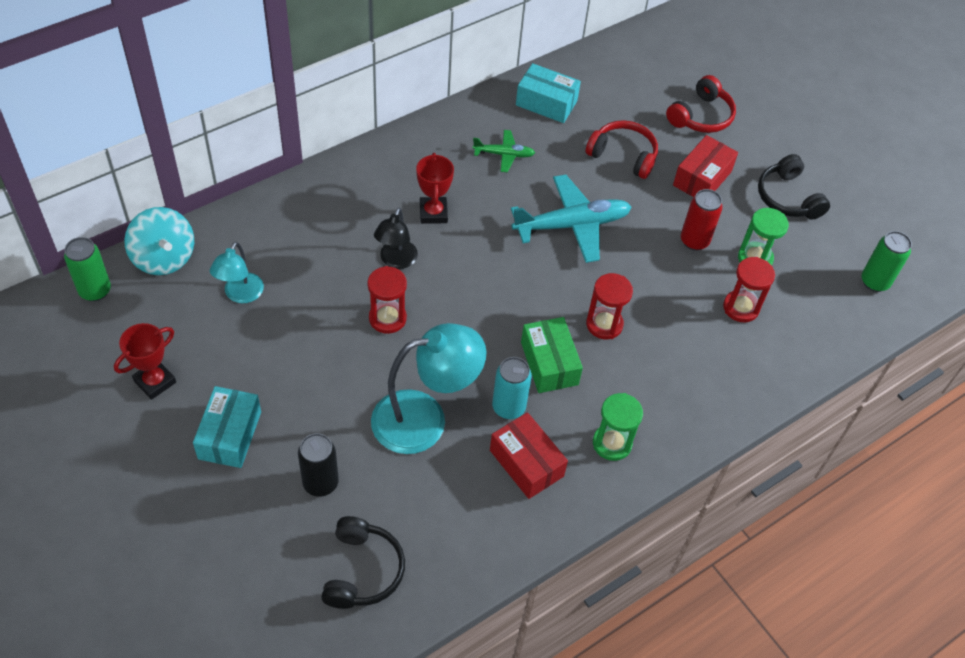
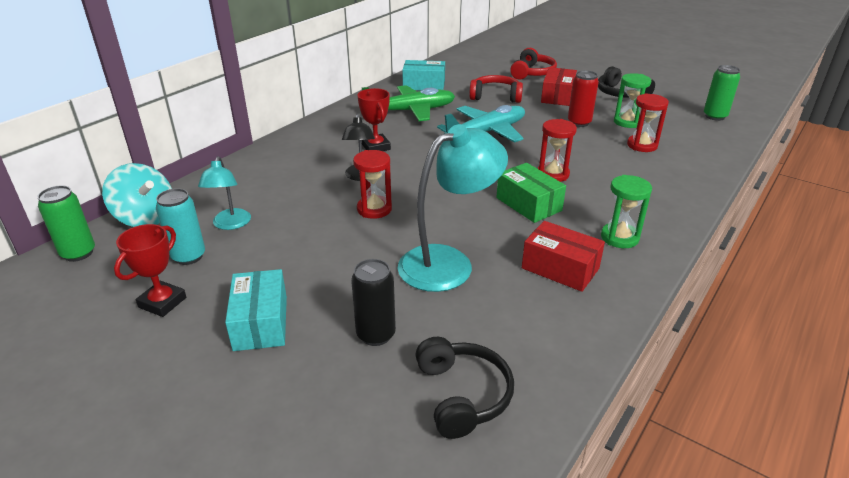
camera: 15 degrees left, 20 degrees down
green plane [473,130,535,172] -> green plane [362,85,455,121], size x1.90
turquoise can [492,357,532,419] -> turquoise can moved to [156,188,205,265]

